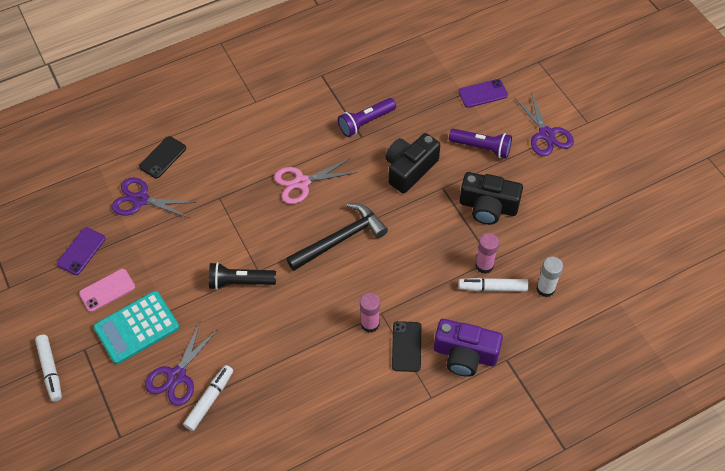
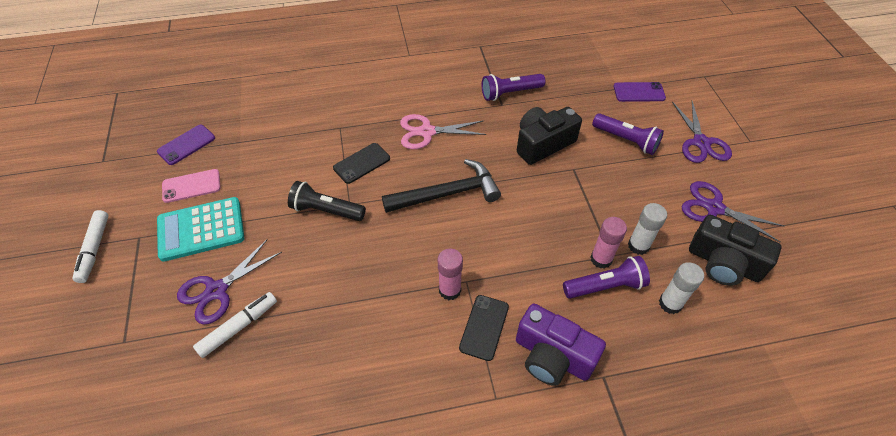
camera: 15 degrees right, 5 degrees down
purple scissors [112,178,197,218] -> purple scissors moved to [682,181,785,242]
black phone [139,136,186,178] -> black phone moved to [333,143,390,184]
white marker [458,278,529,292] -> purple flashlight [563,256,650,299]
black camera [459,172,523,225] -> black camera moved to [689,215,781,286]
none -> white glue stick [628,203,667,255]

